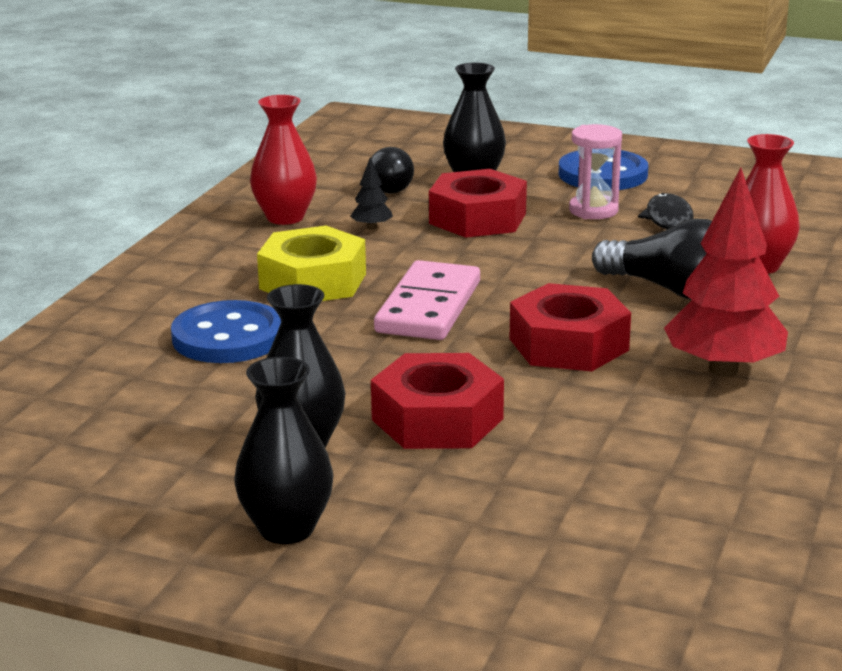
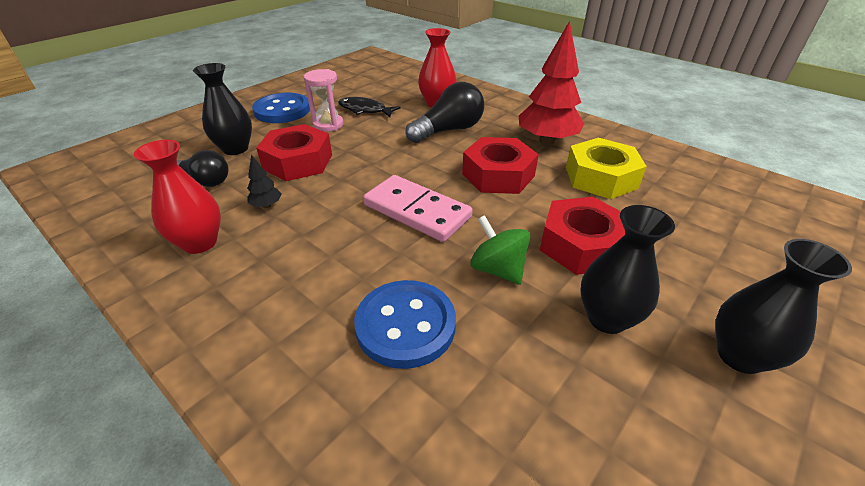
camera: 70 degrees left, 15 degrees up
yellow nut [257,226,366,301] -> yellow nut moved to [566,138,647,199]
none -> green spinning top [470,215,531,285]

